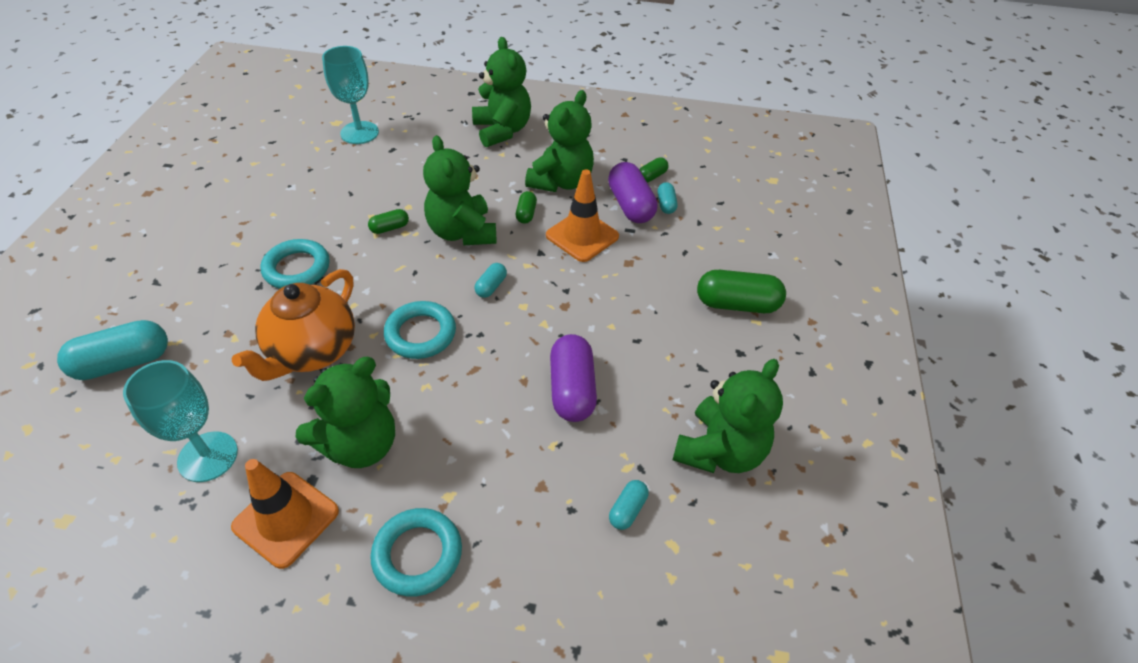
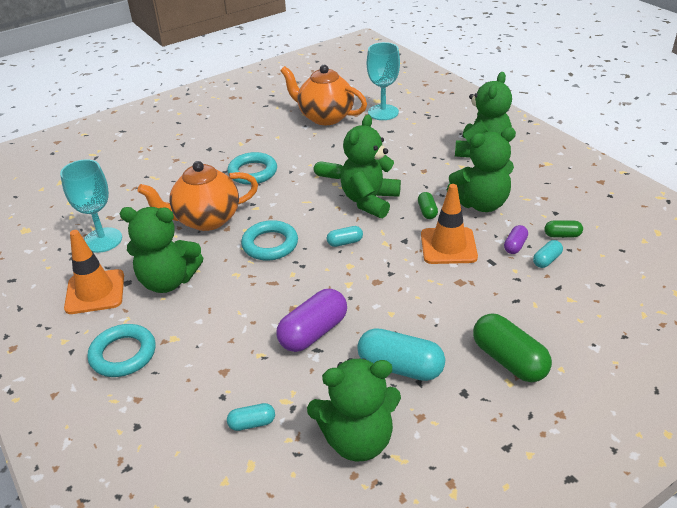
camera: 50 degrees right, 10 degrees down
turquoise capsule [57,320,168,380] -> turquoise capsule moved to [357,328,445,381]
green capsule [516,191,537,224] -> green capsule turned 60 degrees counterclockwise [418,192,438,219]
purple capsule [608,162,658,223] -> purple capsule [504,225,528,254], size x0.51
none -> orange teapot [280,65,367,125]

